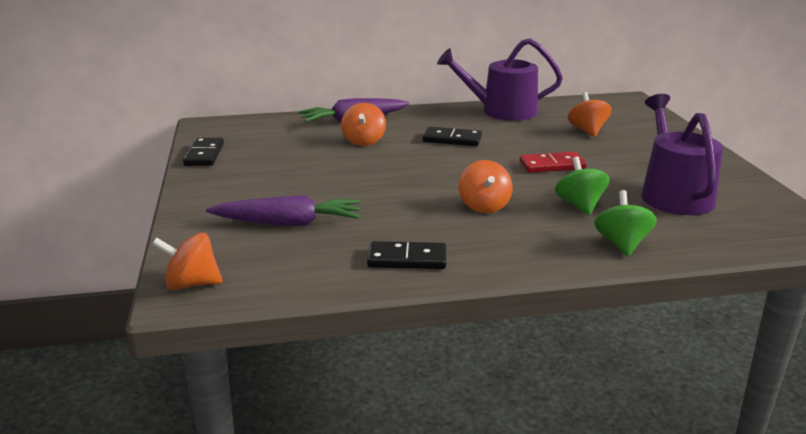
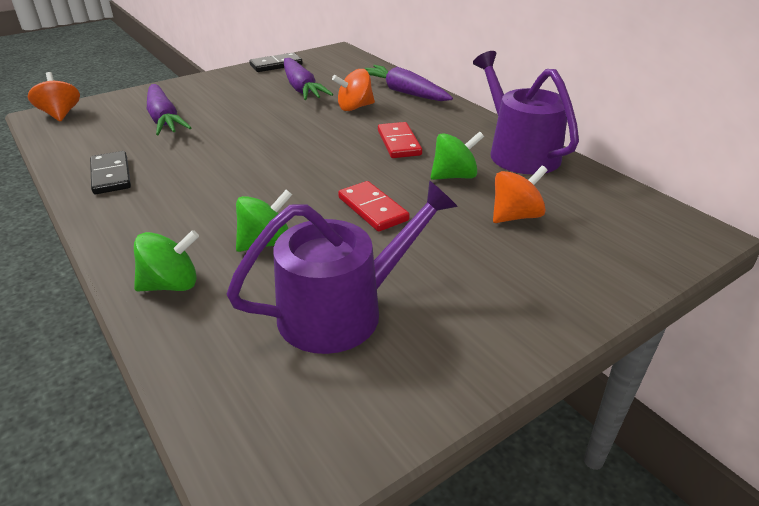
camera: 65 degrees right, 10 degrees up
black domino [423,127,482,146] -> red domino [378,122,422,158]
orange spinning top [459,160,513,213] -> none
none -> purple carrot [284,58,333,100]
none -> green spinning top [431,131,484,180]

